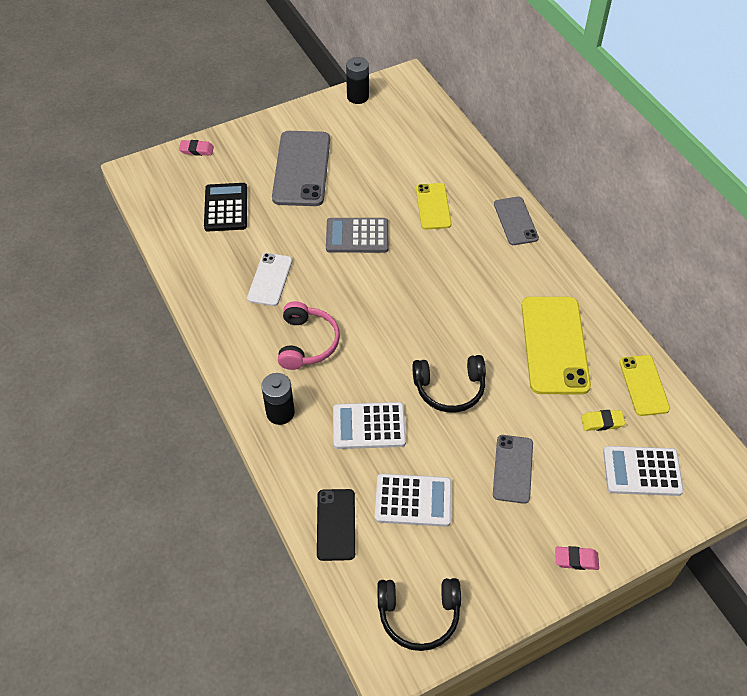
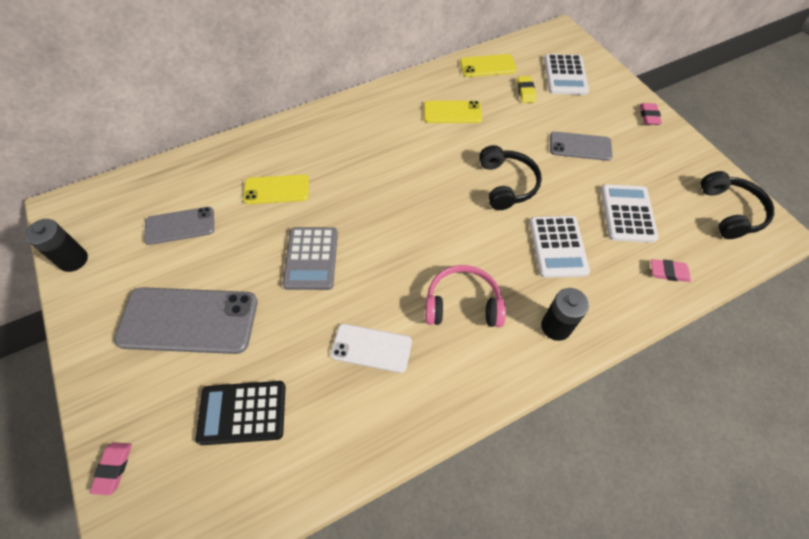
camera: 90 degrees left, 5 degrees up
black phone [317,489,355,561] -> pink eraser [651,259,691,282]
grey phone [494,197,539,245] -> grey phone moved to [144,207,214,245]
yellow phone [522,297,591,394] -> yellow phone [424,101,482,123], size x0.57

